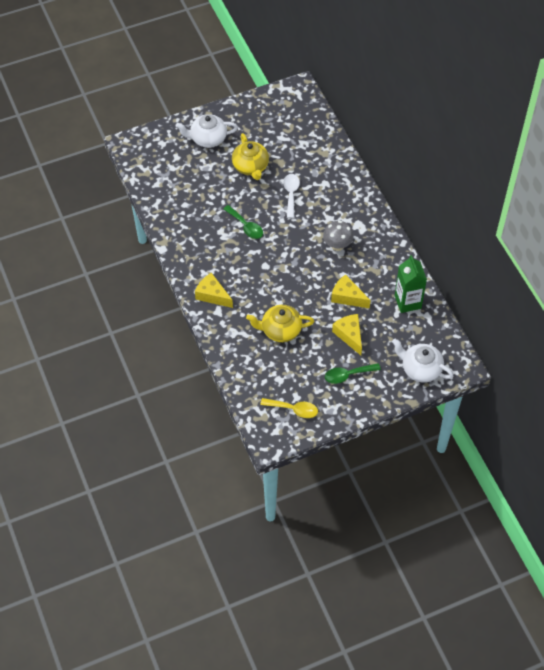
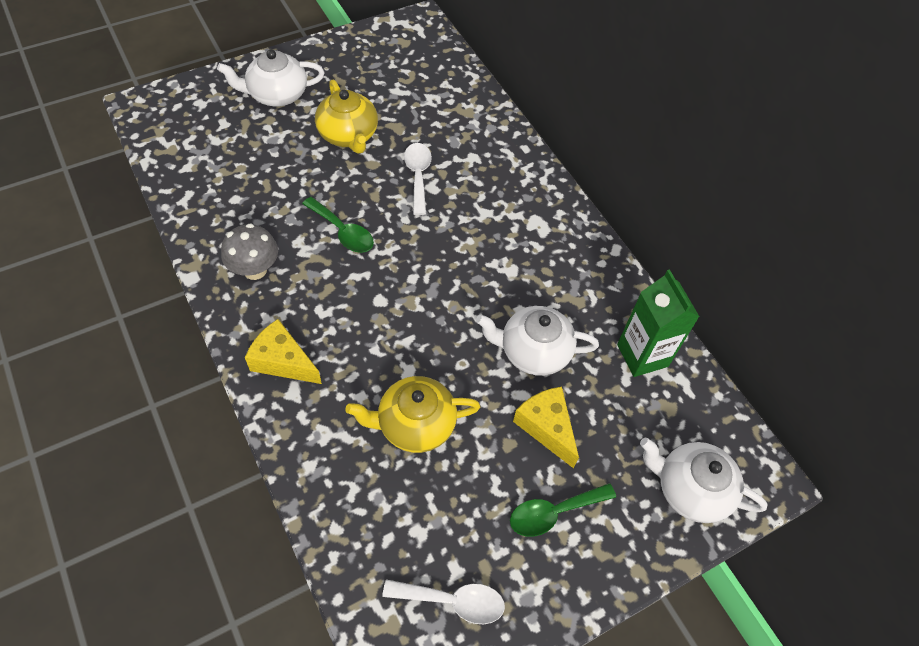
camera: 10 degrees left, 0 degrees up
yellow spoon [260,398,318,418] -> white spoon [382,580,505,624]
grey mushroom [323,220,354,251] -> grey mushroom moved to [221,223,278,280]
yellow cheese [331,274,371,308] -> white teapot [476,306,599,376]

